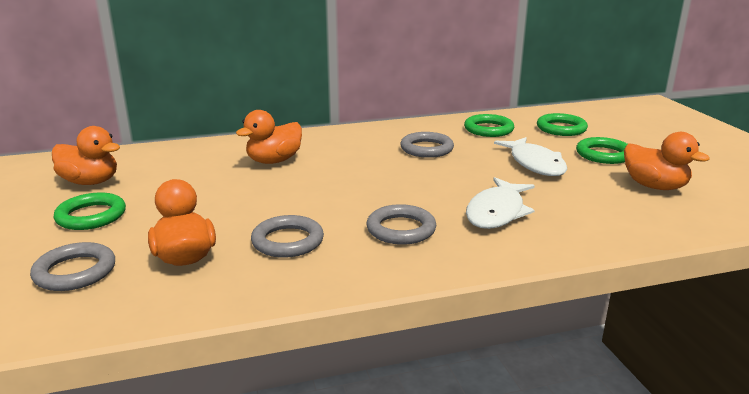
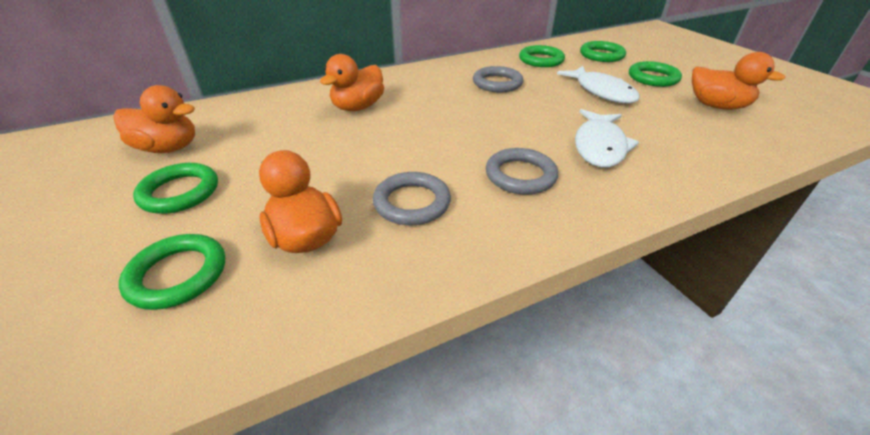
camera: 10 degrees left, 15 degrees up
grey ring [30,242,115,291] -> green ring [119,234,225,310]

